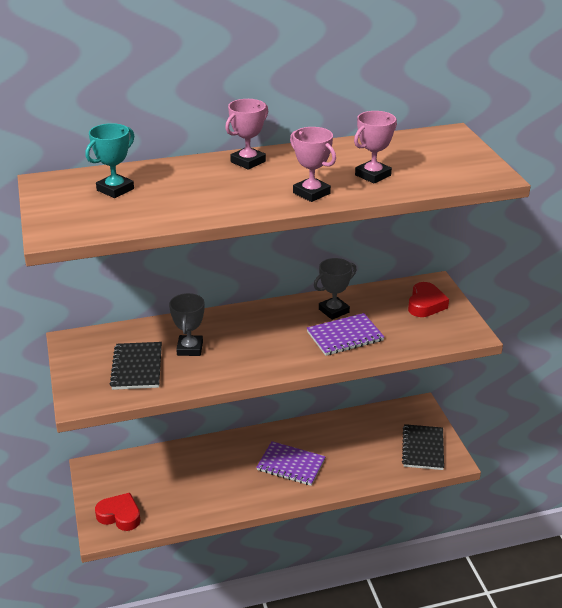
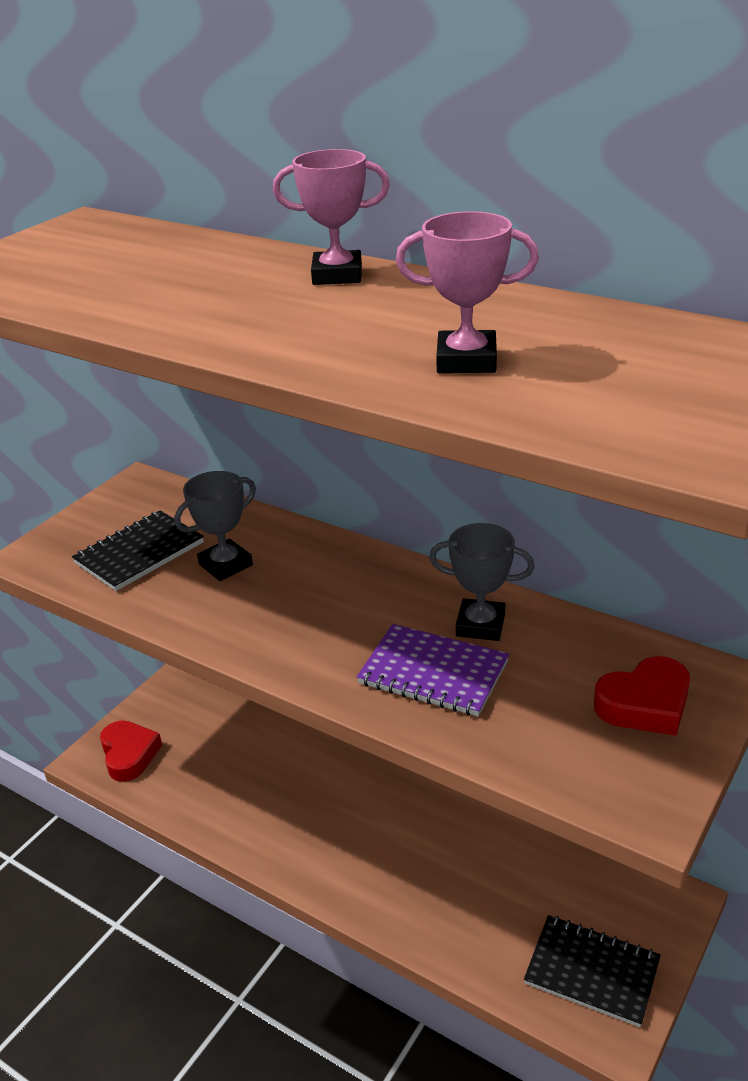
camera: 50 degrees right, 0 degrees up
turquoise trophy [85,123,134,198] -> none
purple notebook [256,441,326,486] -> none
pink trophy [290,127,336,202] -> none
black notebook [402,424,444,470] -> black notebook turned 60 degrees clockwise [524,915,661,1027]

